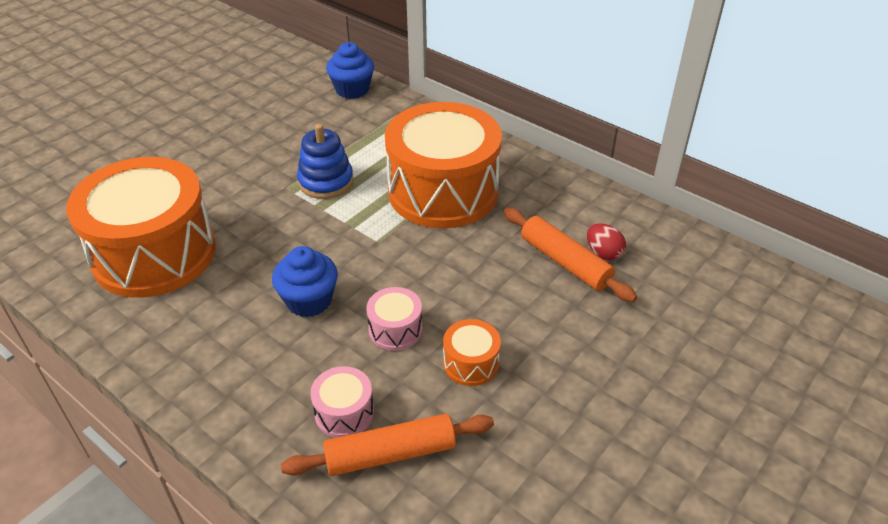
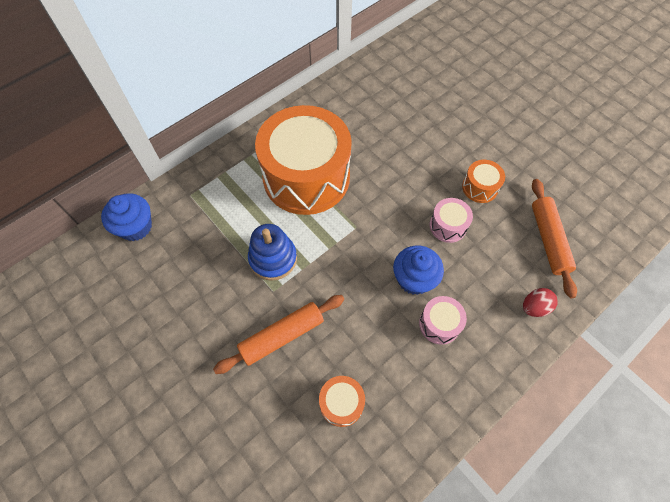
camera: 80 degrees left, 20 degrees up
orange drum [66,157,216,298] -> orange drum [319,376,365,427], size x0.41
pink drum [310,366,374,438] -> pink drum moved to [419,296,467,345]
orange rolling pin [504,208,637,302] -> orange rolling pin moved to [213,295,344,374]
red egg [587,223,626,260] -> red egg moved to [523,288,558,317]

